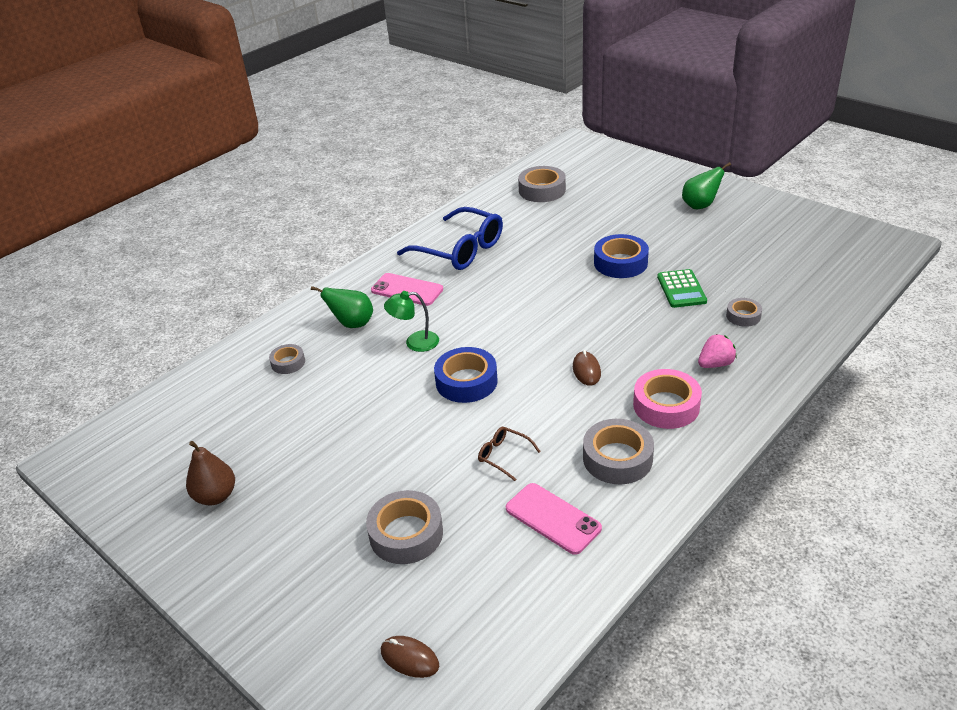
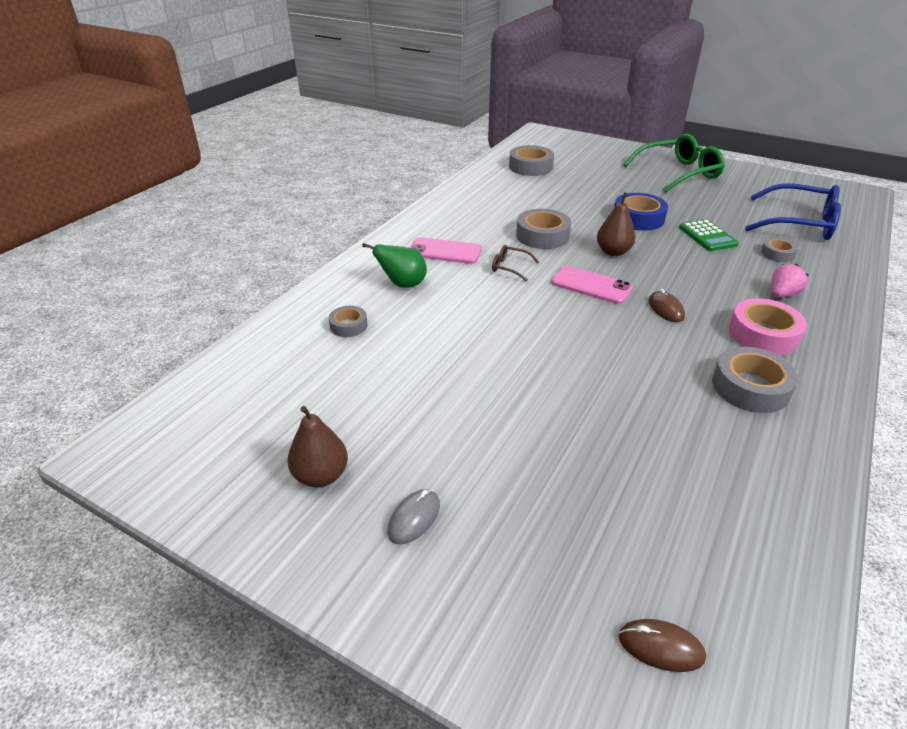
camera: 15 degrees left, 0 degrees up
grey tape [366,490,443,564] -> grey tape moved to [516,209,571,249]
green lamp [384,291,439,352] -> none
blue glasses [397,207,503,270] -> blue glasses moved to [745,183,841,240]
blue tape [434,347,498,403] -> none
brown glasses [478,427,541,481] -> brown glasses moved to [492,245,539,282]
pink phone [506,483,602,555] -> pink phone moved to [551,266,633,304]
green pear [682,162,731,209] -> green glasses [623,134,725,193]
none -> grey mouse [388,489,440,544]
none -> brown pear [597,192,636,256]

